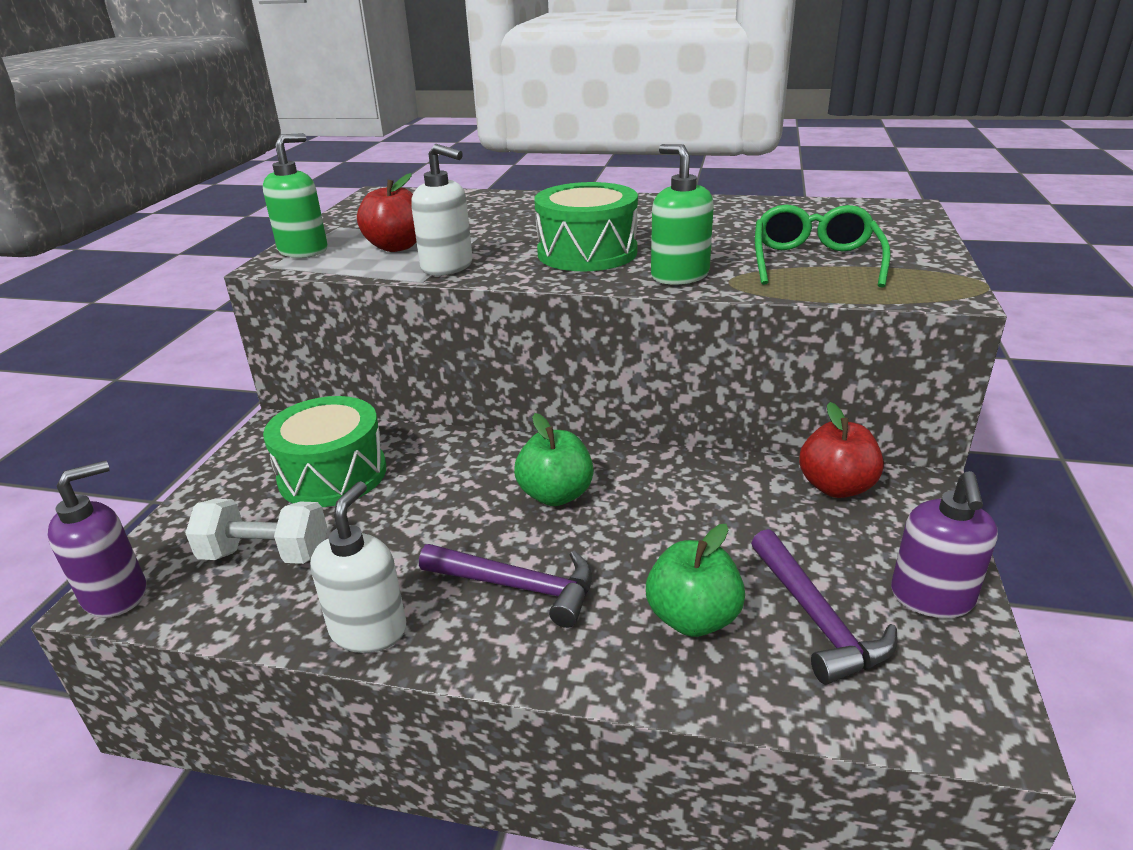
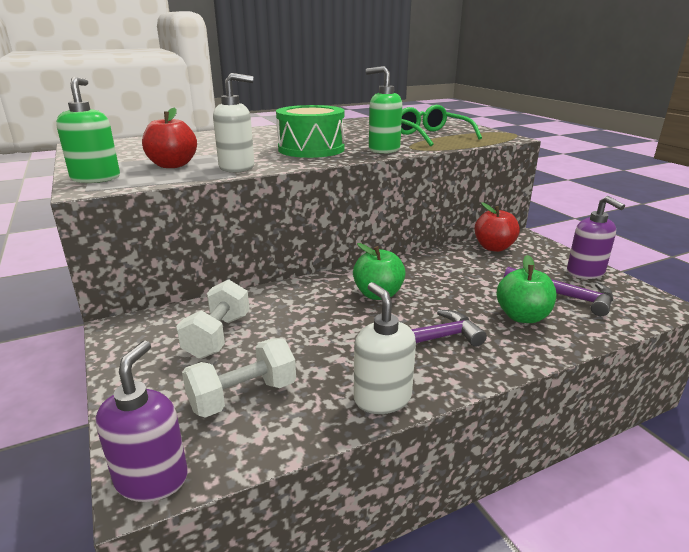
camera: 40 degrees left, 5 degrees down
green drum [263,396,386,507] -> white dumbbell [176,279,250,359]

